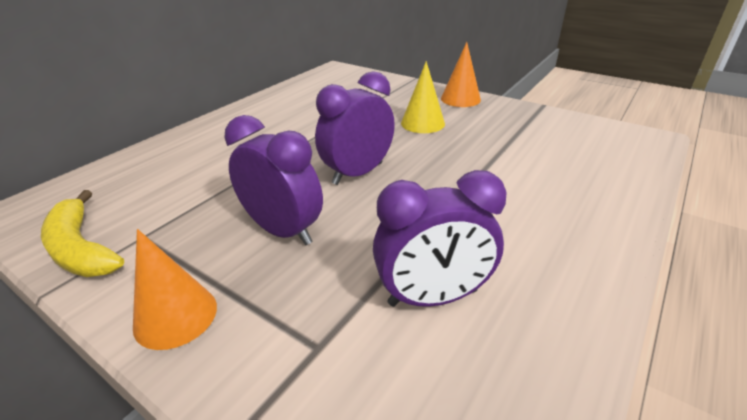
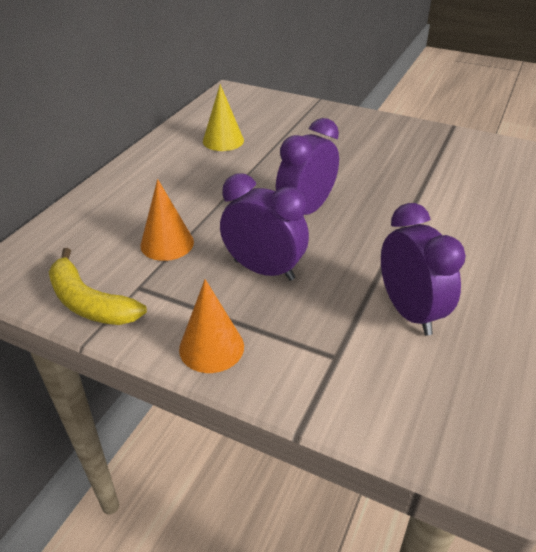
camera: 10 degrees left, 5 degrees up
purple clock [373,170,506,307] -> purple clock turned 90 degrees counterclockwise [381,203,466,336]
yellow cone [401,61,445,133] -> yellow cone moved to [203,84,244,151]
orange cone [441,42,481,107] -> orange cone moved to [140,179,194,261]

